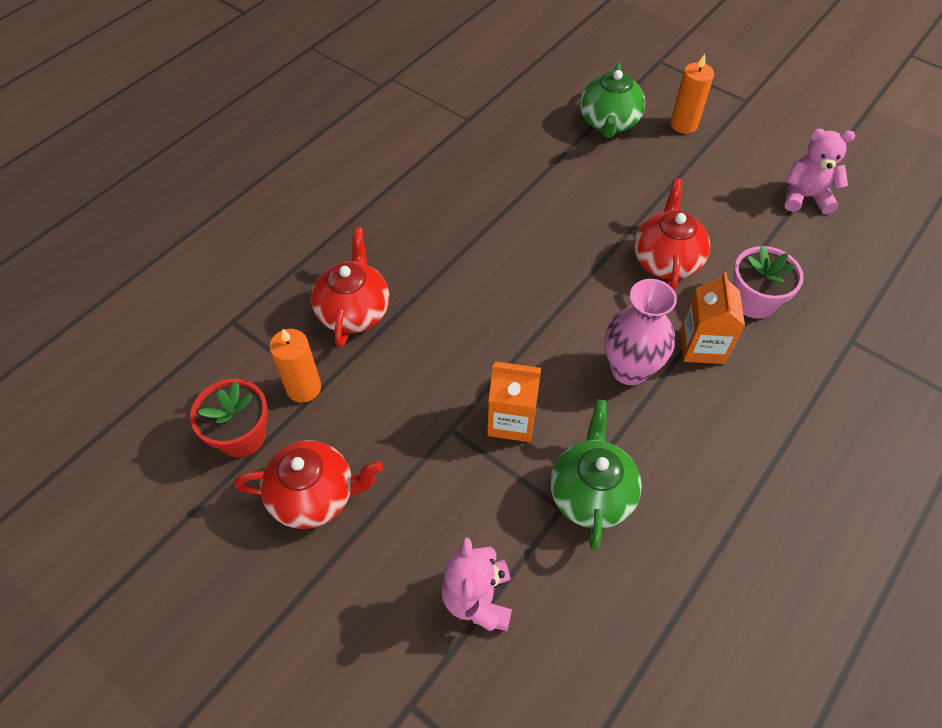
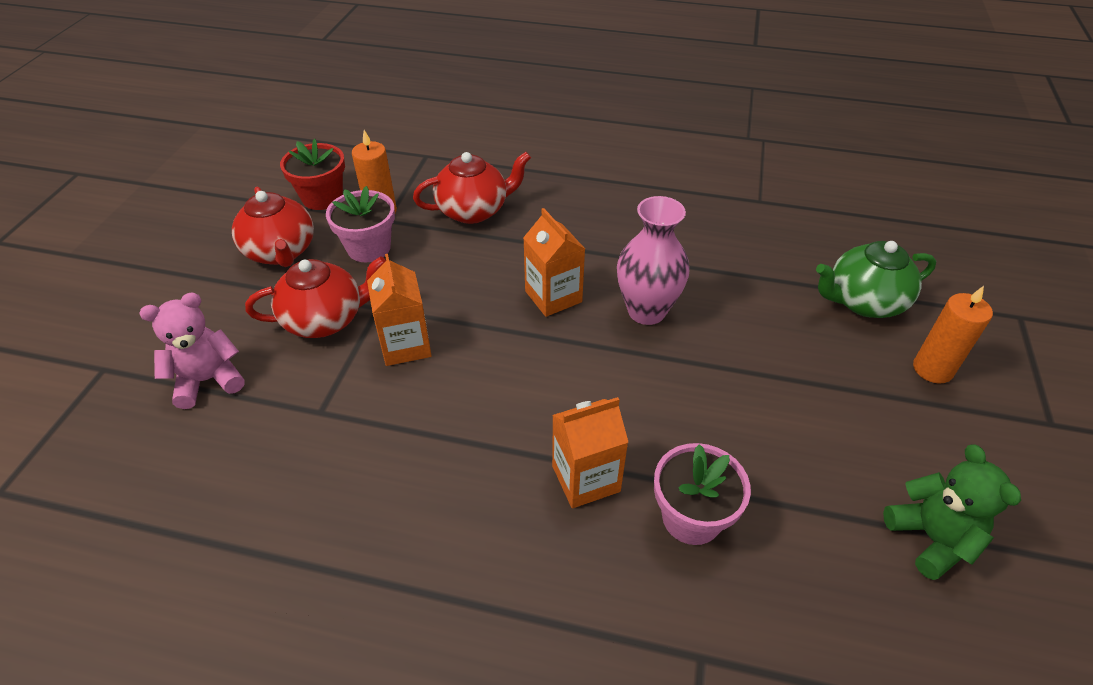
camera: 65 degrees right, 10 degrees down
green teapot [550,400,642,551] -> none
pink vase [604,279,677,385] -> pink vase moved to [617,196,689,325]
red teapot [634,179,710,290] -> red teapot moved to [245,256,386,338]
pink teddy bear [785,129,855,214] -> green teddy bear [883,444,1021,580]
none -> pink flower pot [326,186,395,262]
none -> orange carton [523,208,585,317]

